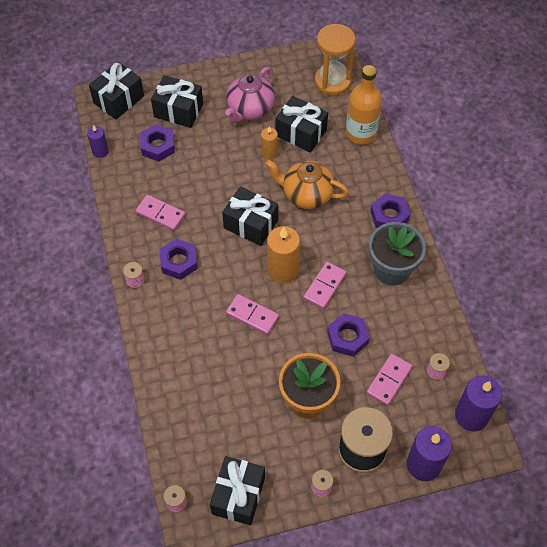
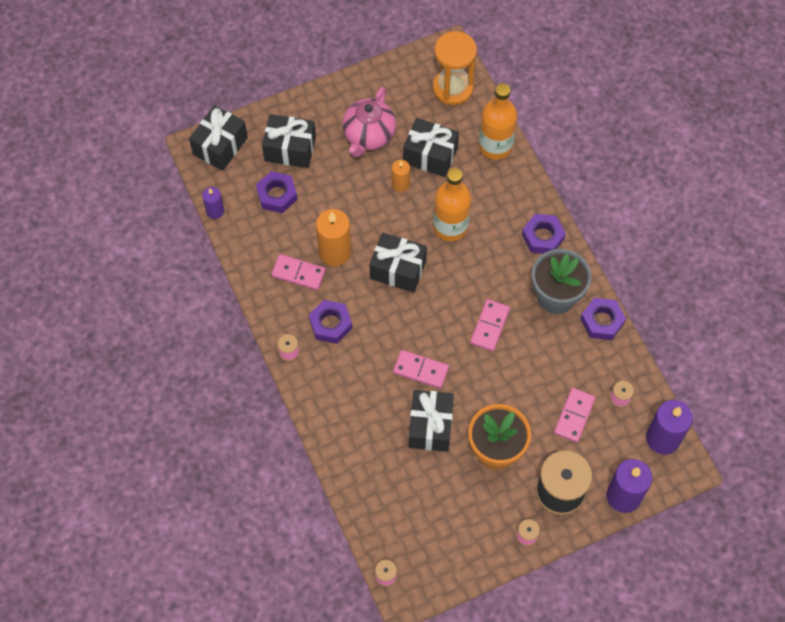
camera: 10 degrees left, 5 degrees up
black gift [210,456,265,525] -> black gift moved to [408,390,454,452]
orange teapot [265,160,349,209] -> orange bottle [433,168,471,241]
orange candle [267,226,300,283] -> orange candle moved to [316,209,351,266]
purple nut [327,313,370,357] -> purple nut moved to [580,298,626,340]

